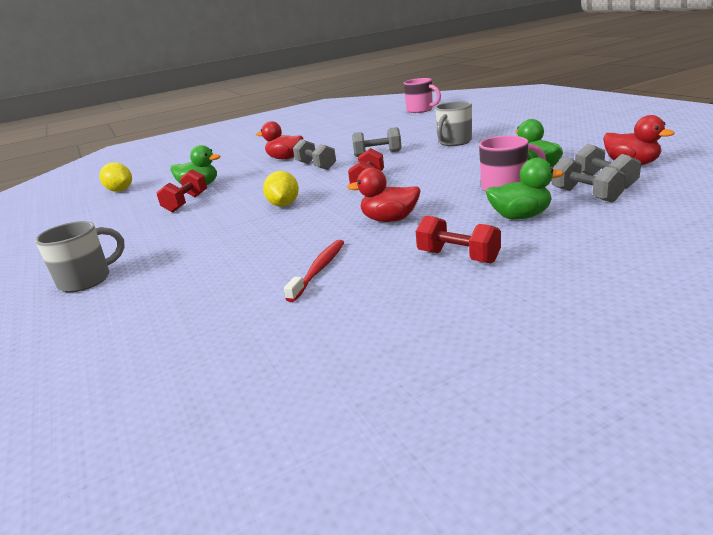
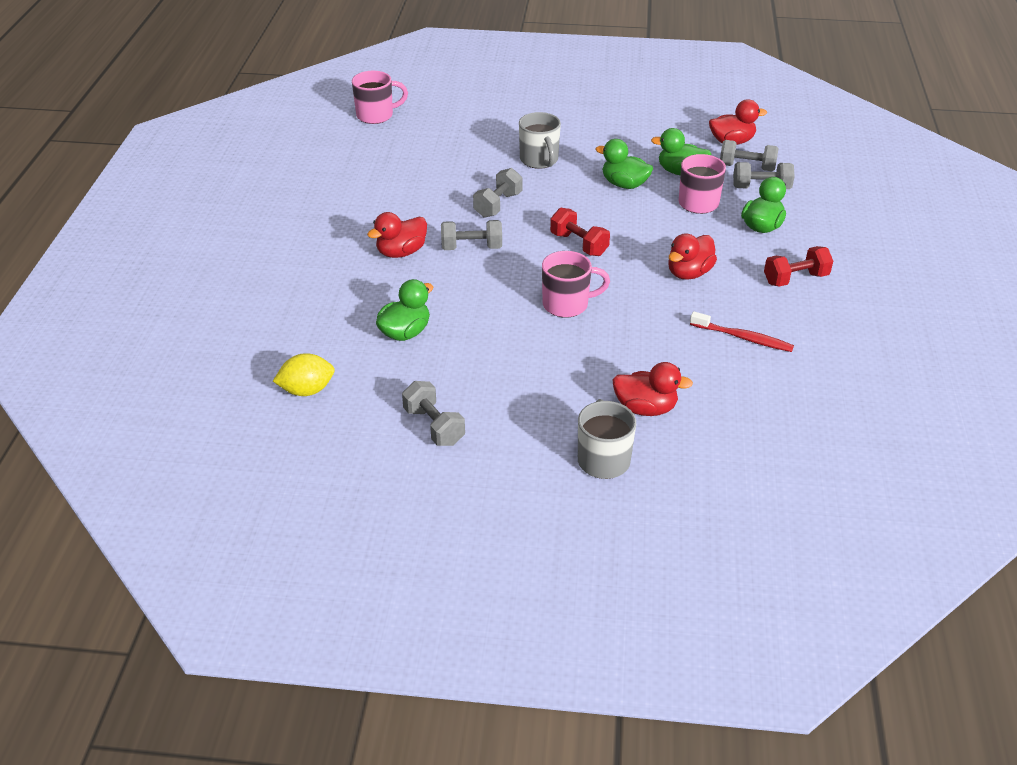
camera: 60 degrees left, 15 degrees up
red dumbbell [156,169,207,212] -> none
yellow lemon [263,171,299,207] -> pink mug [542,251,610,318]
red toothbrush [284,240,344,302] -> red toothbrush turned 150 degrees clockwise [690,311,794,352]
none -> grey dumbbell [402,381,465,446]
none -> green duck [595,139,653,189]
none -> red duck [613,362,693,416]

